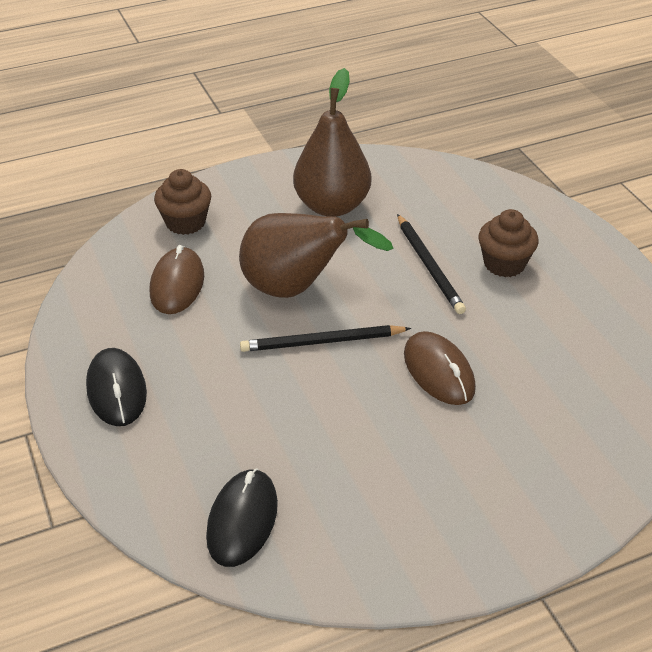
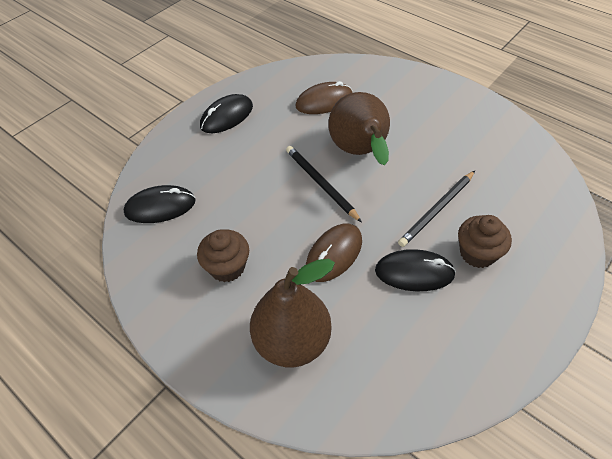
camera: 65 degrees right, 10 degrees up
brown cupcake [154,169,211,235] -> brown cupcake moved to [197,230,249,282]
brown pear [293,68,371,217] -> brown pear moved to [250,259,335,367]
none -> black mouse [375,249,456,291]

